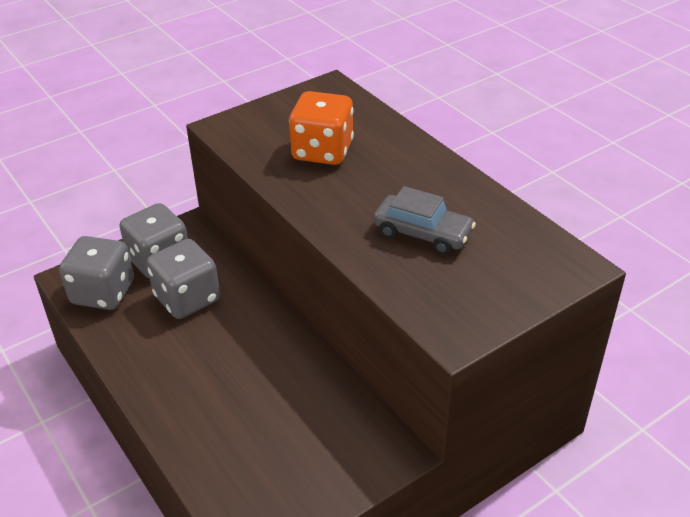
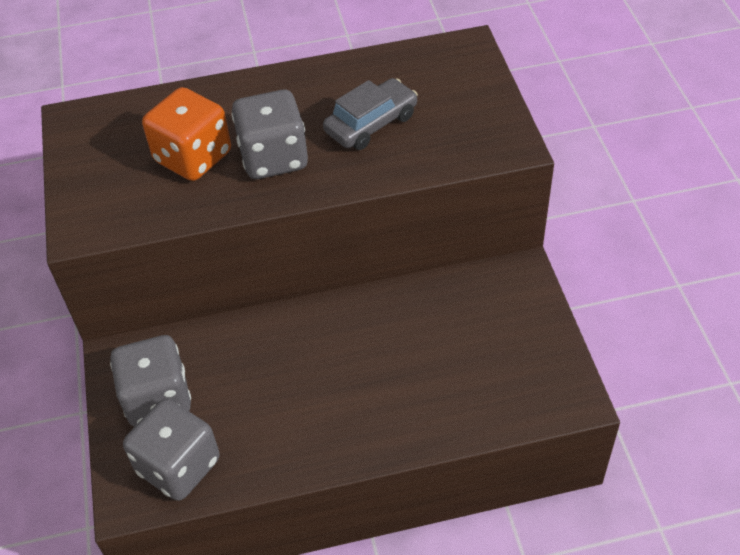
camera: 65 degrees left, 10 degrees up
grey dice [146,239,220,319] -> grey dice moved to [232,90,308,179]

